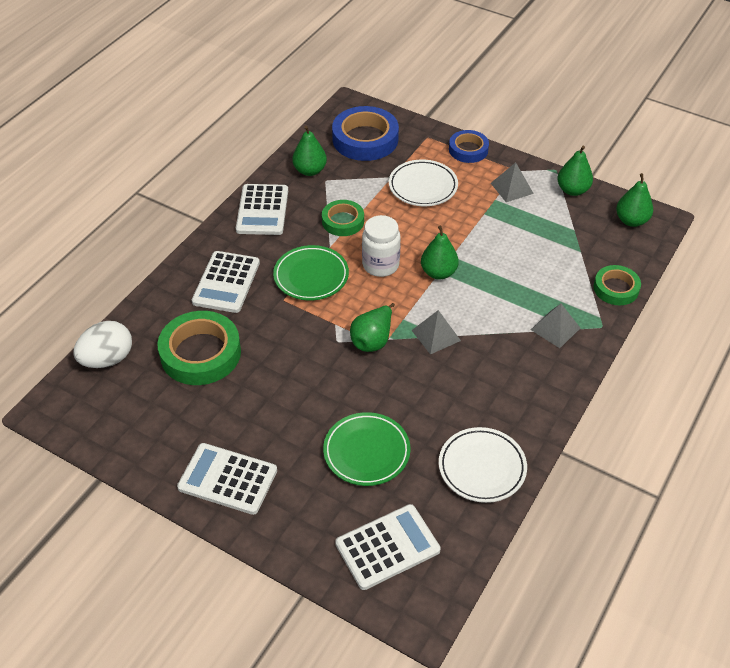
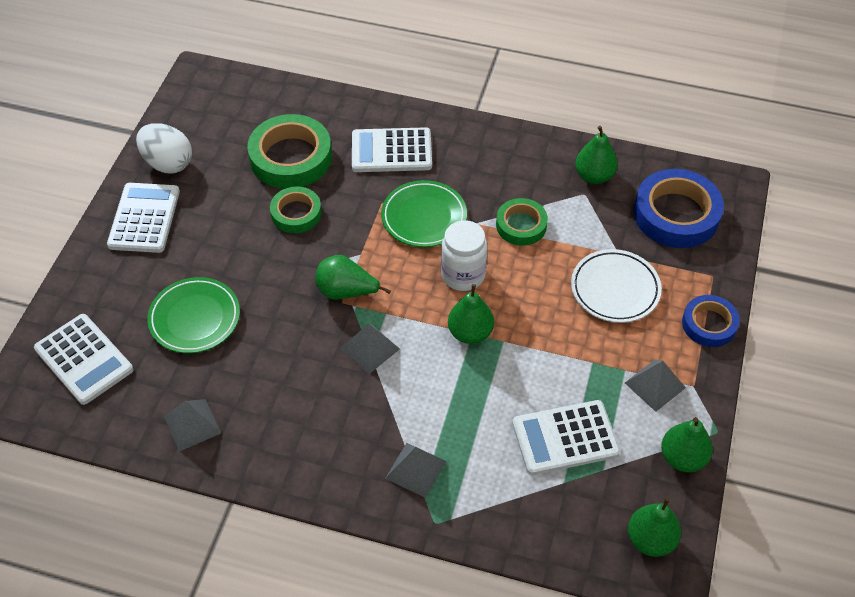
camera: 75 degrees right, 5 degrees up
white egg [73,321,132,368] -> white egg moved to [136,123,192,174]
white calculator [236,184,288,235] -> white calculator moved to [512,400,620,475]
white plate [439,427,527,503] -> grey pyramid [164,399,221,451]
green tape [594,265,641,305] -> green tape moved to [270,187,322,233]

